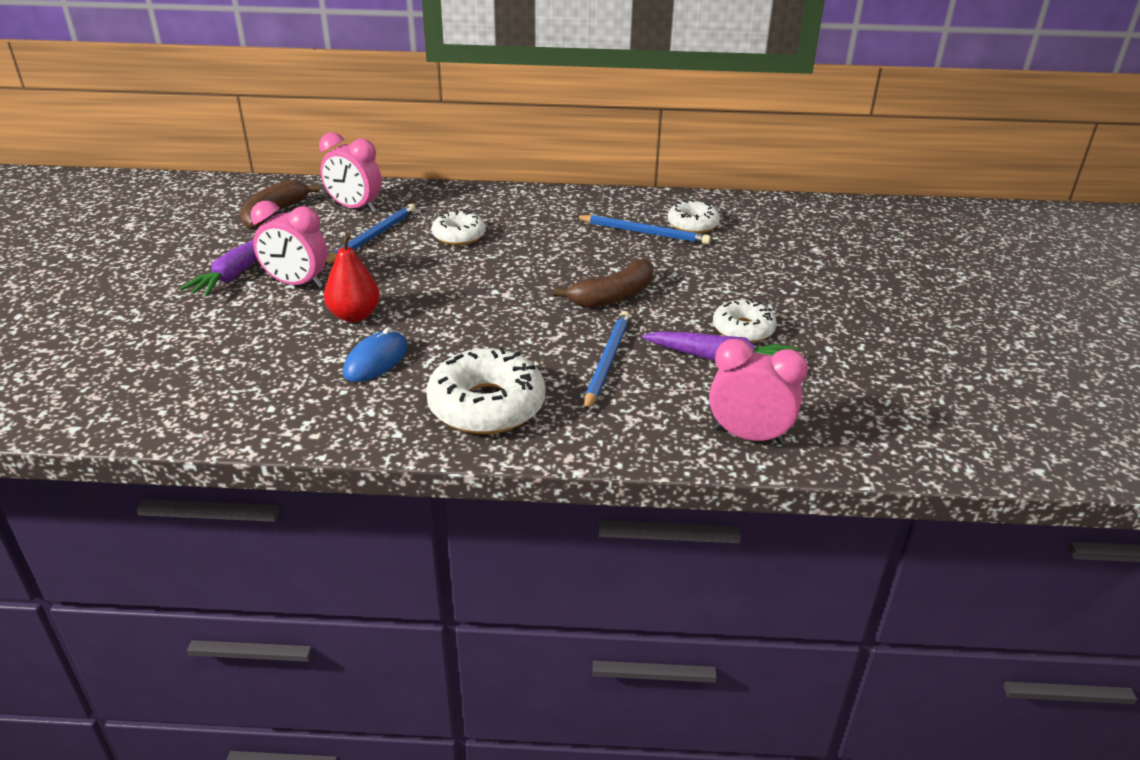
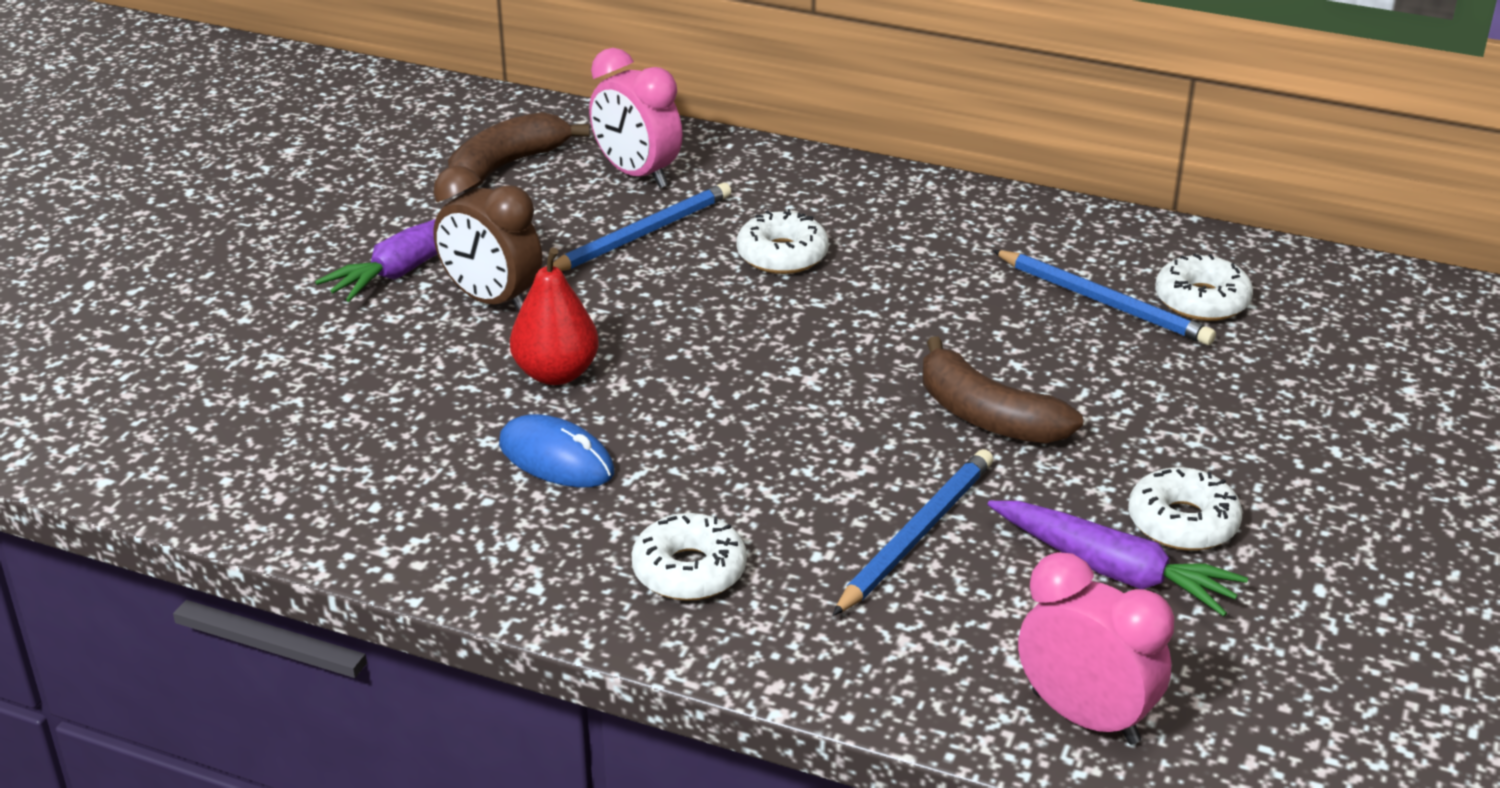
camera: 20 degrees right, 0 degrees up
pink clock [250,201,328,289] -> brown clock [433,166,542,312]
blue mouse [343,327,408,382] -> blue mouse turned 75 degrees clockwise [499,414,614,487]
white donut [426,347,546,434] -> white donut [632,513,747,601], size x0.60
brown banana [553,259,653,308] -> brown banana turned 60 degrees clockwise [923,336,1083,444]

